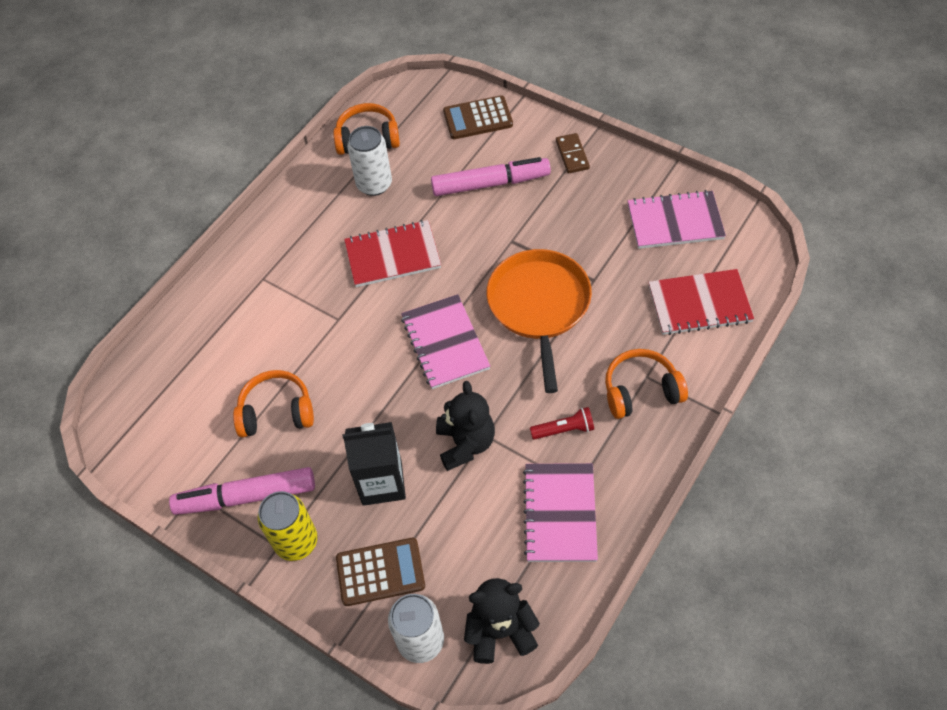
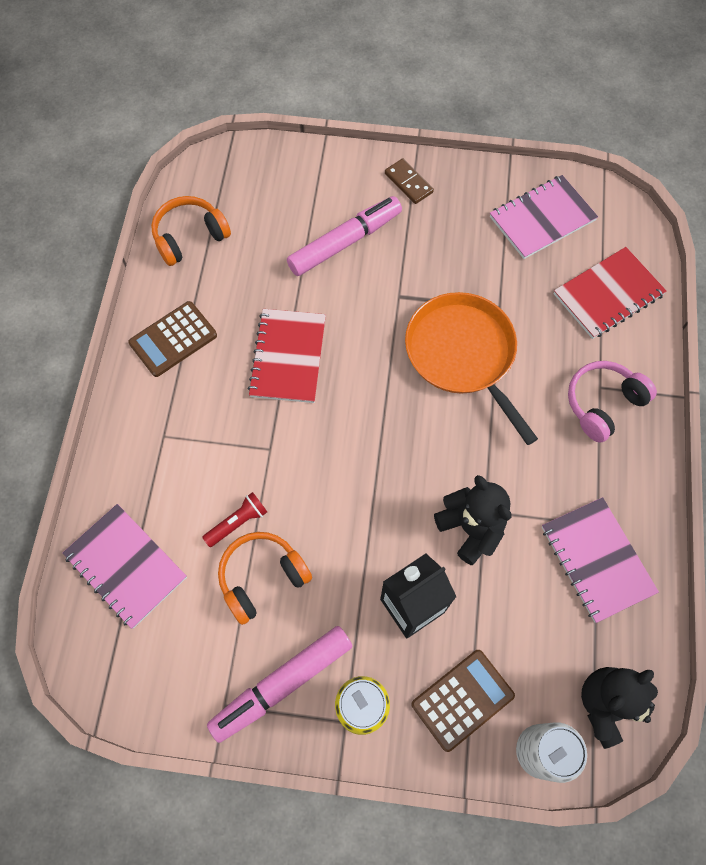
camera: 30 degrees left, 10 degrees up
red notebook [344,220,441,287] -> red notebook turned 45 degrees counterclockwise [248,309,326,403]
white can [347,126,392,196] -> none
pink notebook [401,294,490,389] -> pink notebook moved to [62,504,187,629]
brown calculator [443,95,513,139] -> brown calculator moved to [128,301,217,377]
red flashlight [530,407,594,440] -> red flashlight moved to [202,492,267,547]
orange headphones [605,349,688,419] -> pink headphones [568,361,657,443]

